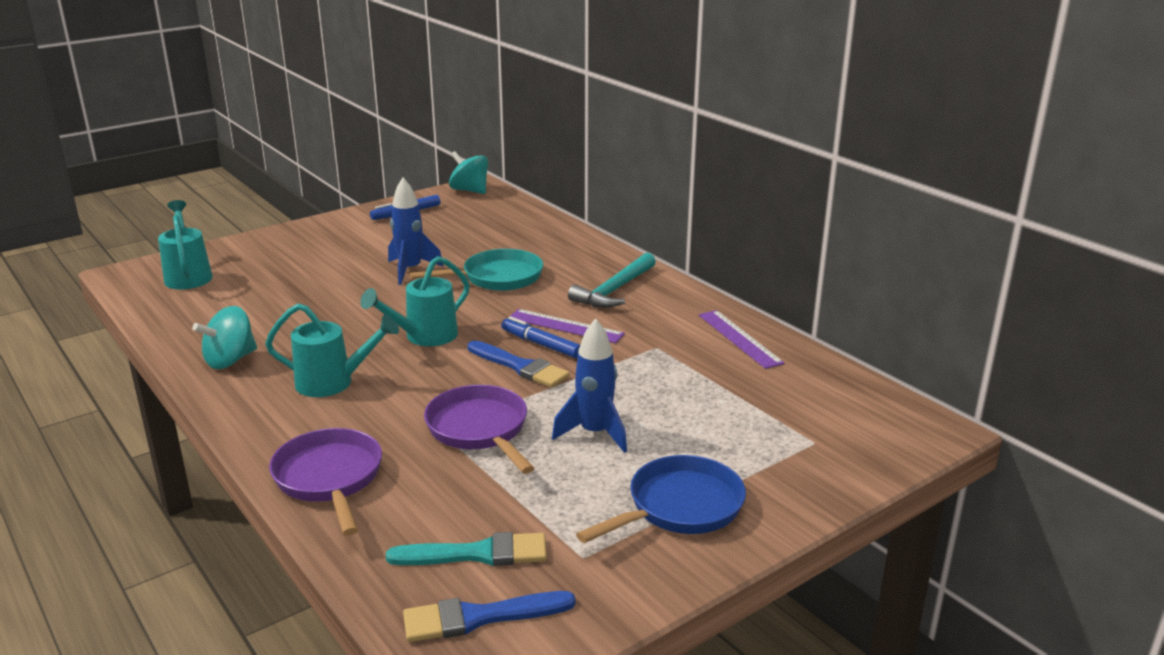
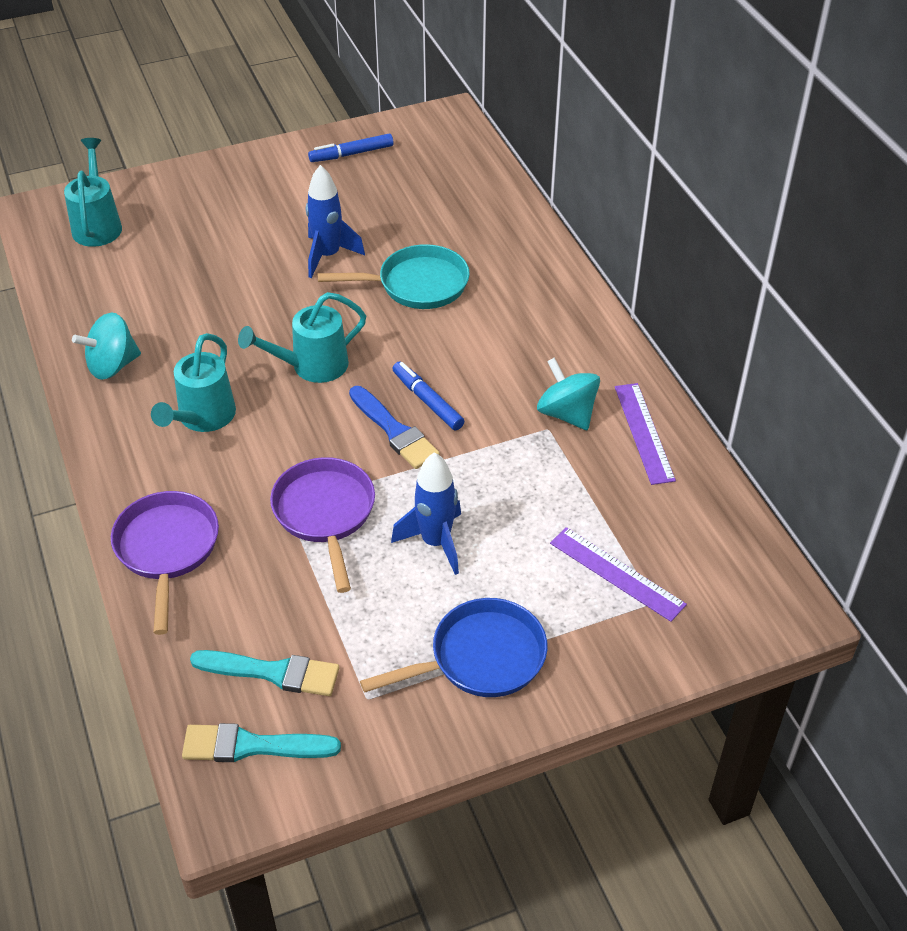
camera: 15 degrees right, 20 degrees up
turquoise watering can [265,303,399,397] -> turquoise watering can turned 90 degrees clockwise [151,333,236,432]
blue brush [403,591,576,642] -> turquoise brush [182,723,341,762]
turquoise spinning top [449,151,488,194] -> turquoise spinning top moved to [537,357,600,430]
purple ruler [509,309,625,343] -> purple ruler moved to [550,527,687,622]
turquoise hammer [568,253,656,308] -> none

